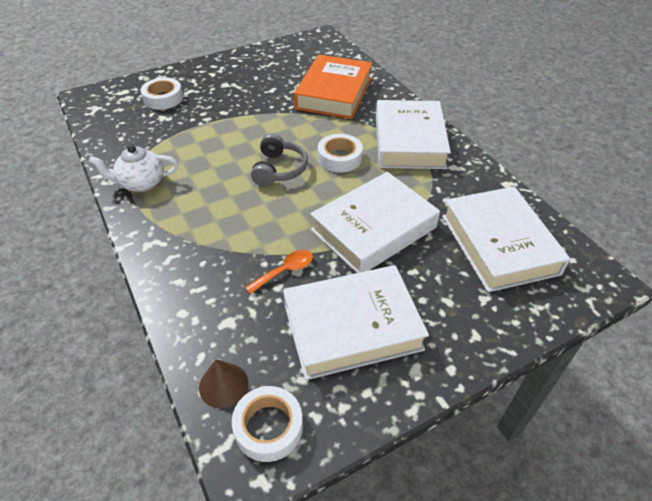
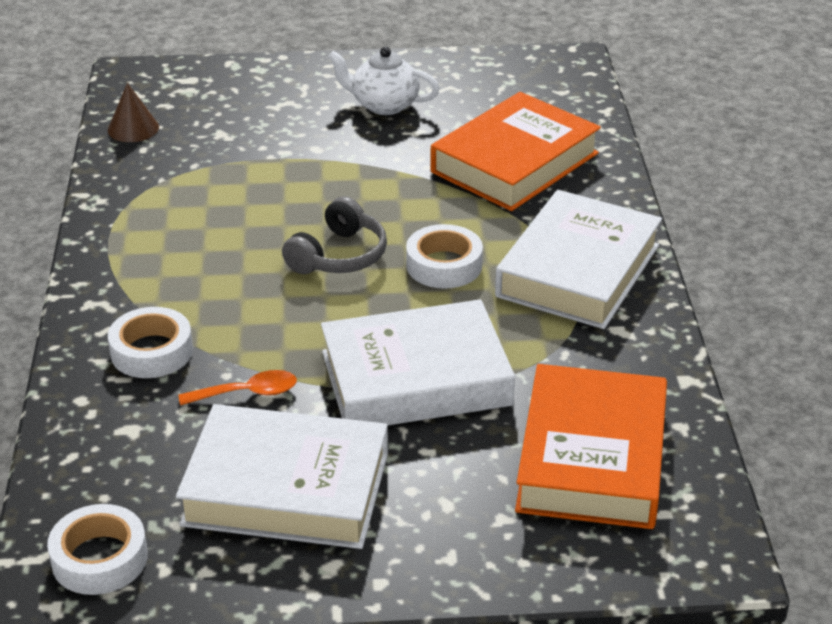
camera: 25 degrees right, 10 degrees down
white teapot [89,145,179,192] -> white teapot moved to [328,47,439,115]
white tape [140,78,183,110] -> white tape moved to [108,307,193,378]
brown cone [199,359,248,408] -> brown cone moved to [108,83,159,142]
white book [442,187,570,292] -> orange book [515,364,667,529]

